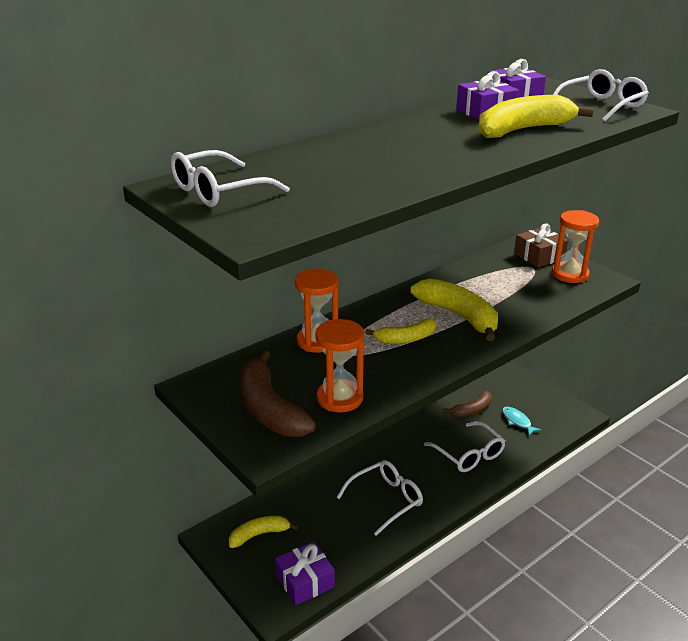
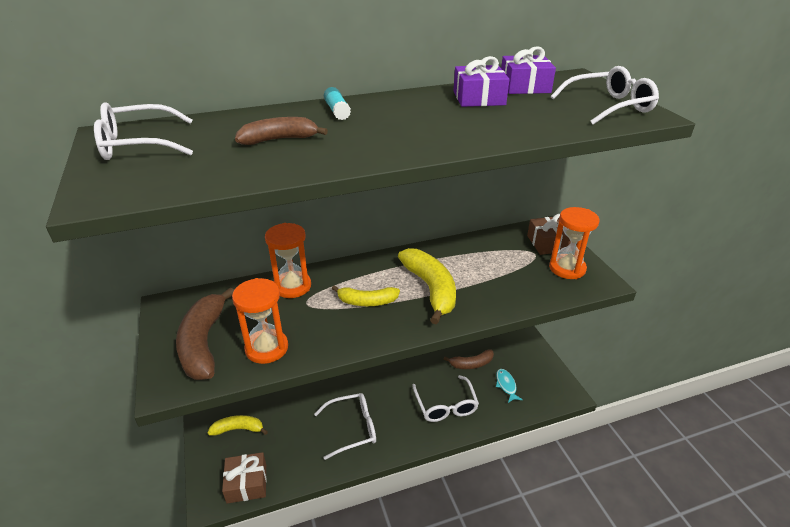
camera: 20 degrees right, 5 degrees up
purple gift [275,541,335,605] -> brown gift [222,452,267,503]
yellow banana [478,95,594,138] -> none
none -> brown banana [235,117,328,145]
none -> turquoise glue stick [324,87,351,120]

